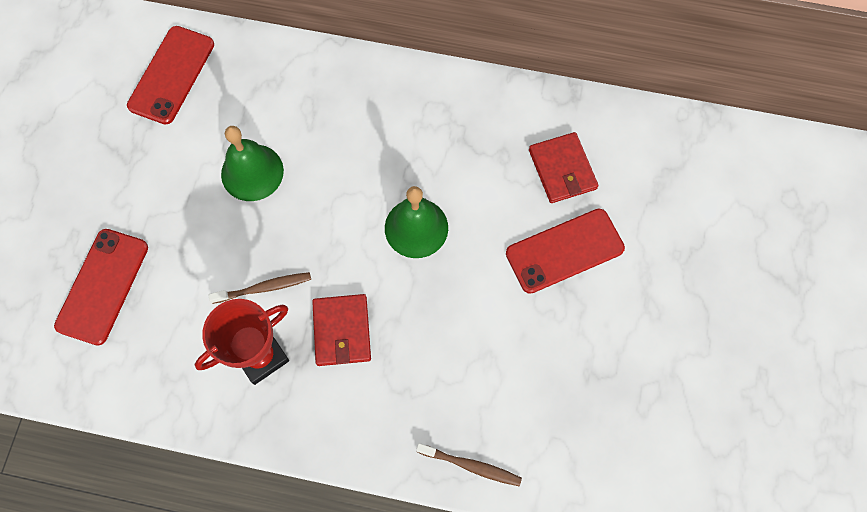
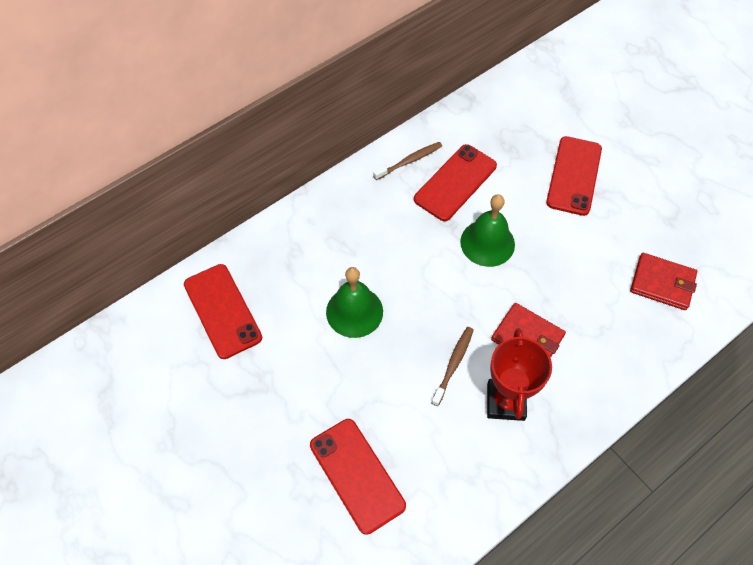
camera: 50 degrees left, 10 degrees down
brown toothbrush [416,443,522,486] -> brown toothbrush moved to [373,142,442,180]
red wallet [529,132,598,203] -> red wallet moved to [630,253,697,310]
none -> red phone [414,144,497,221]

